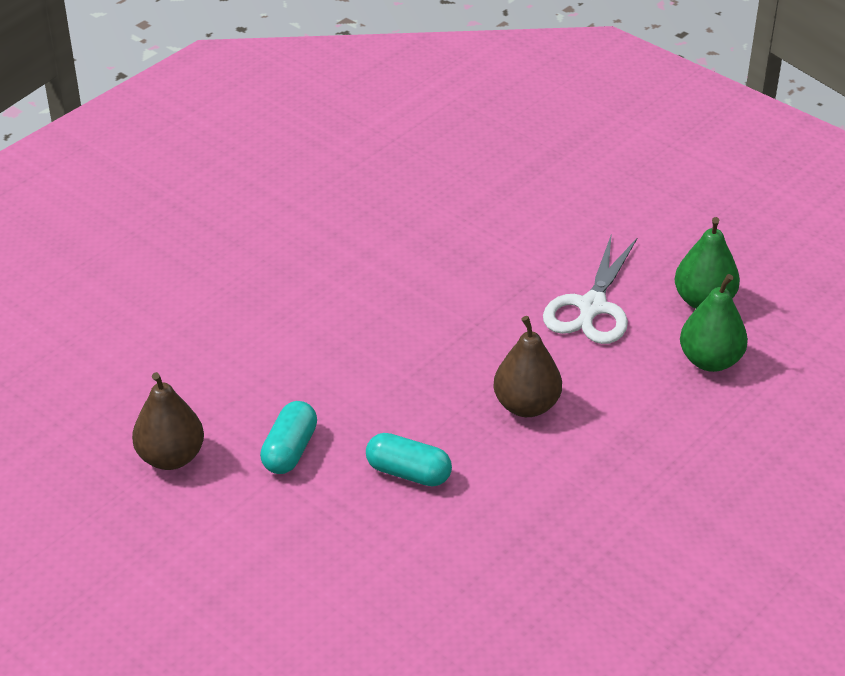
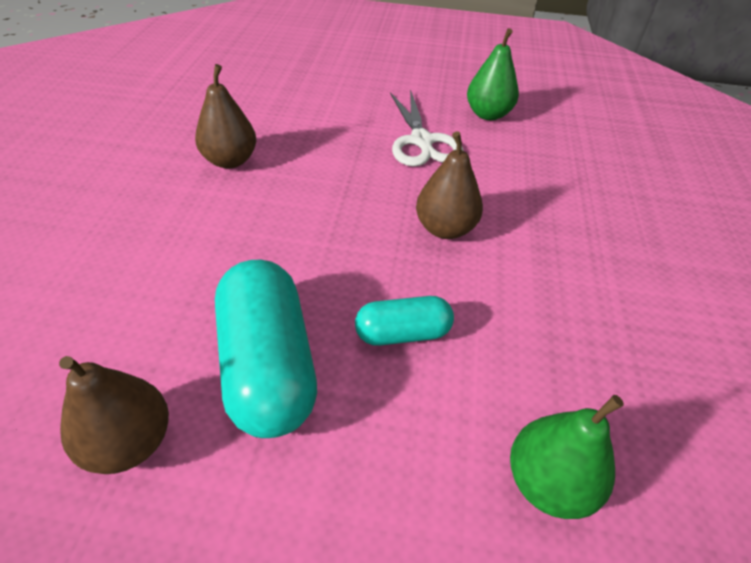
camera: 35 degrees left, 5 degrees up
turquoise capsule [260,401,317,474] -> turquoise capsule [215,260,317,438], size x1.81
green pear [680,274,748,372] -> green pear moved to [510,395,624,519]
none -> brown pear [195,64,256,169]

